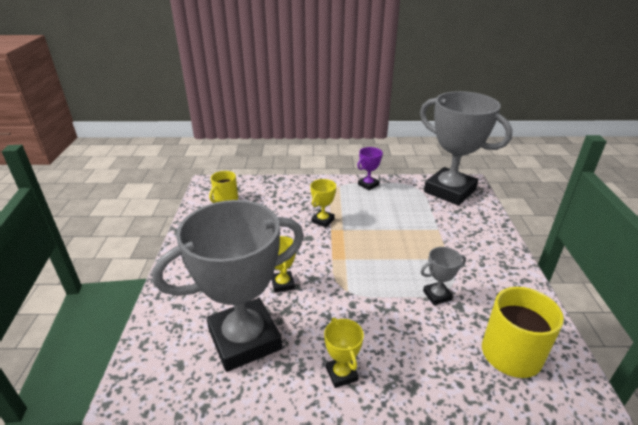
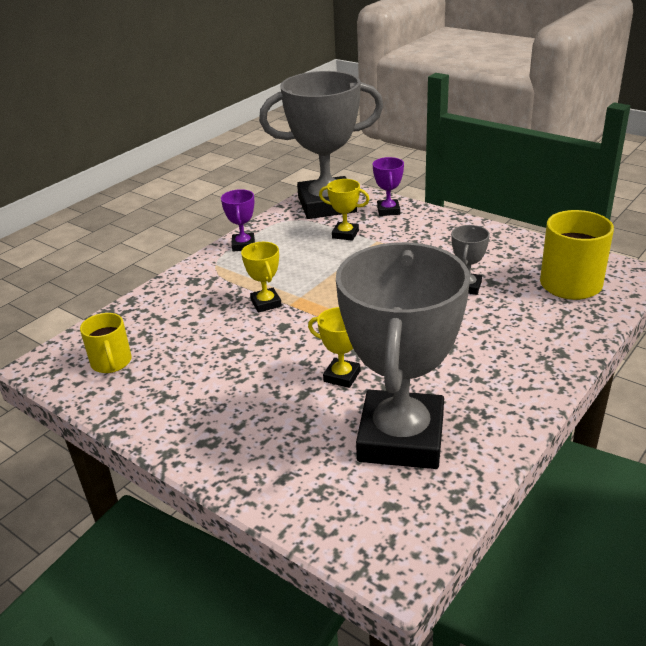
camera: 50 degrees left, 0 degrees up
yellow trophy [324,318,364,388] -> yellow trophy moved to [319,179,370,241]
none -> purple trophy [373,157,404,216]

